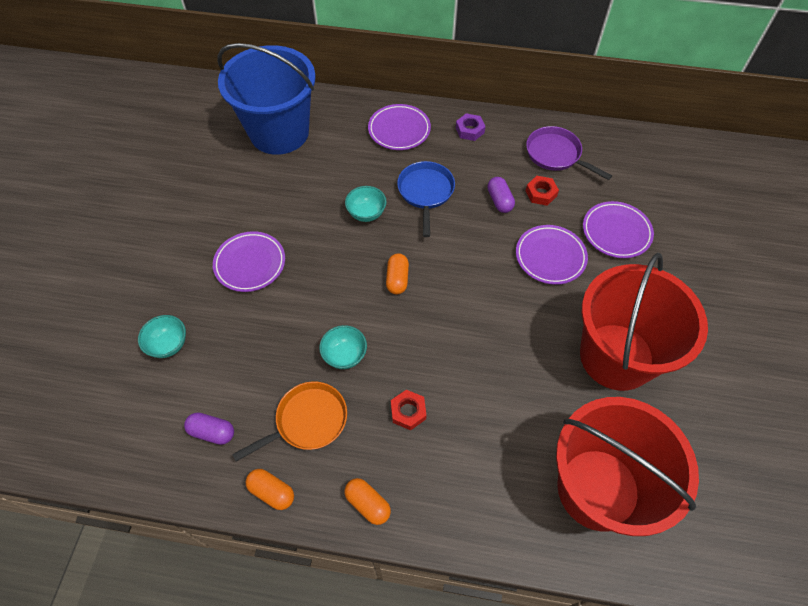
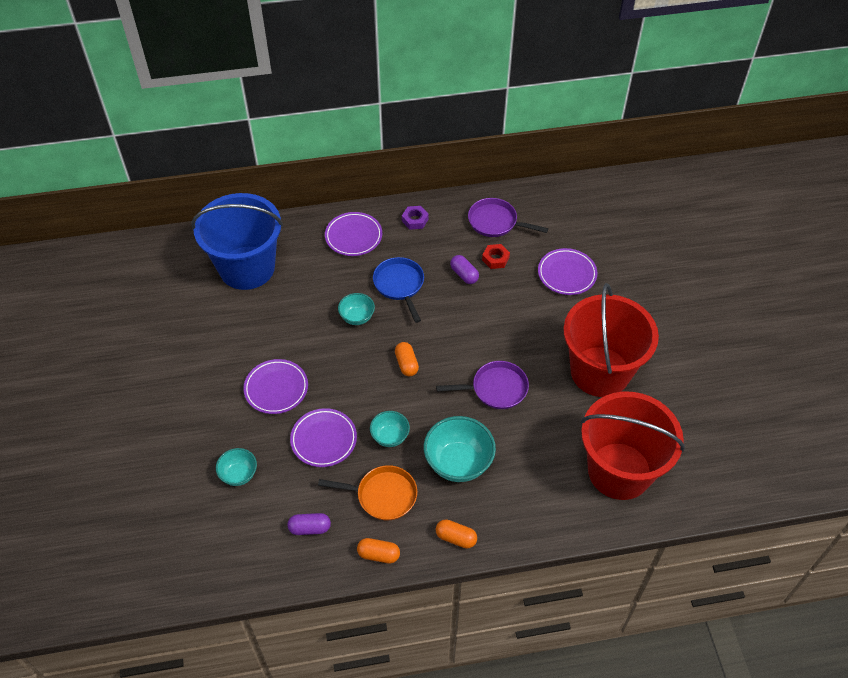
camera: 20 degrees left, 5 degrees down
orange pan [232,381,347,462] -> orange pan turned 60 degrees clockwise [318,465,417,521]
red nut [391,390,426,430] -> turquoise bowl [424,416,496,482]
purple plate [516,225,588,285] -> purple plate moved to [290,408,357,467]
none -> purple pan [436,361,529,409]

